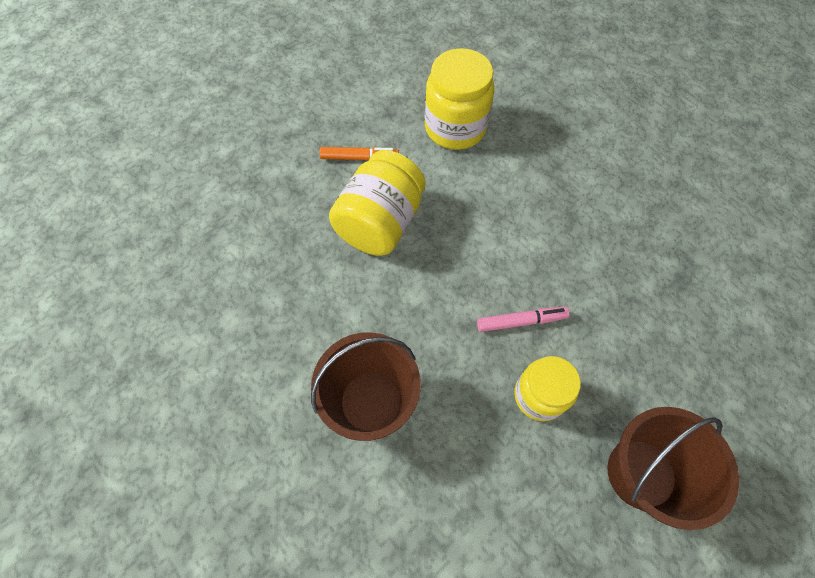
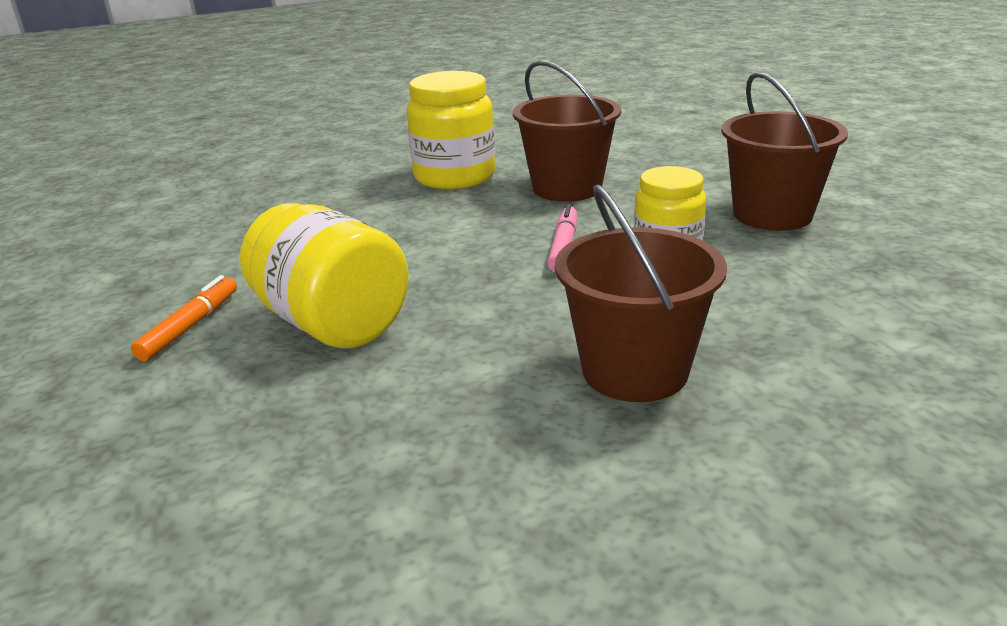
camera: 70 degrees left, 35 degrees down
yellow jar [425,48,494,150] -> yellow jar moved to [407,71,496,189]
none -> brown bucket [513,60,622,202]

